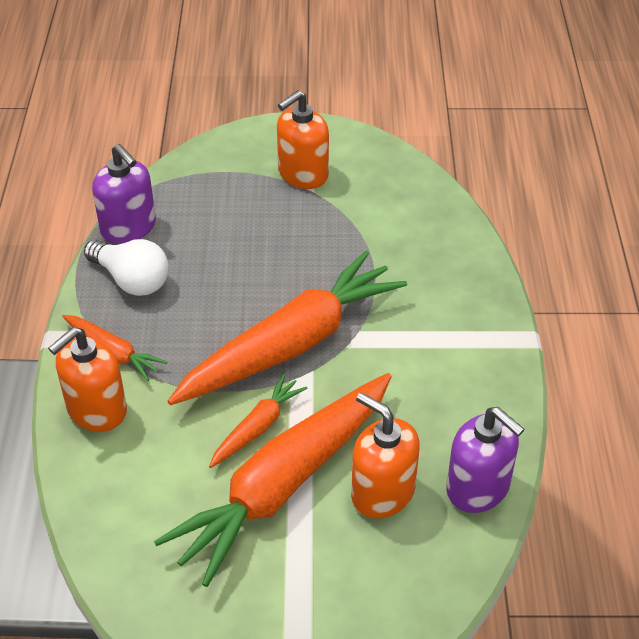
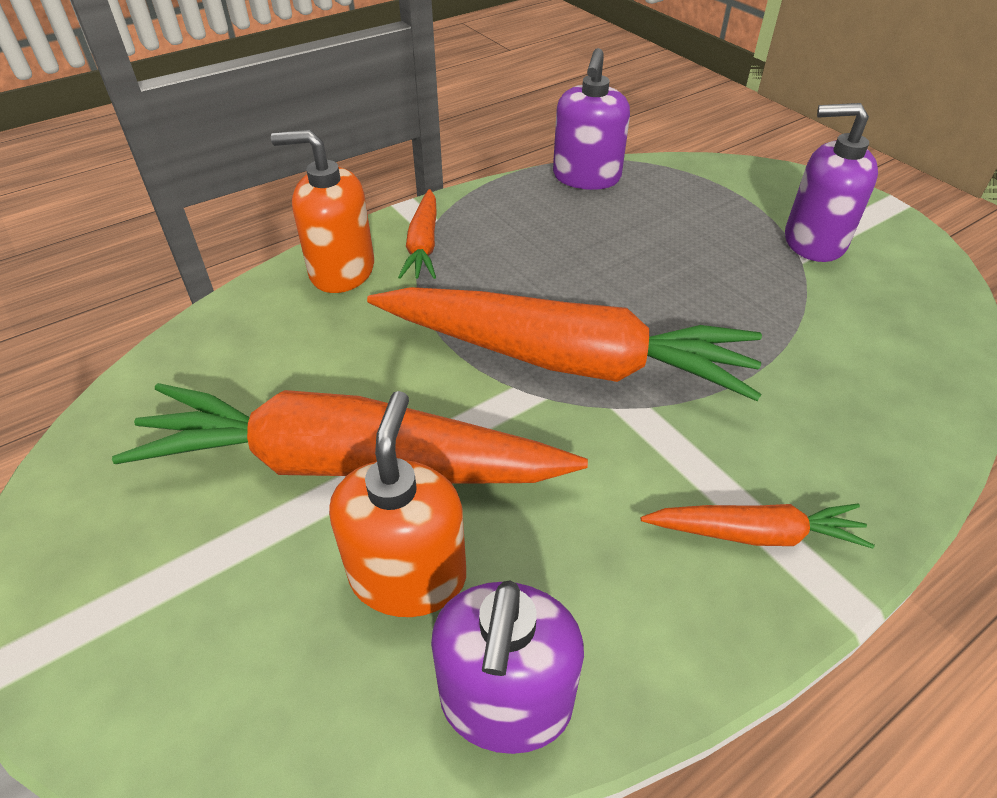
camera: 55 degrees right, 0 degrees up
white light bulb [84,239,169,296] -> none
orange carrot [209,374,308,468] -> orange carrot moved to [641,503,875,549]
orange soap dispenser [277,90,329,189] -> purple soap dispenser [785,103,878,262]

